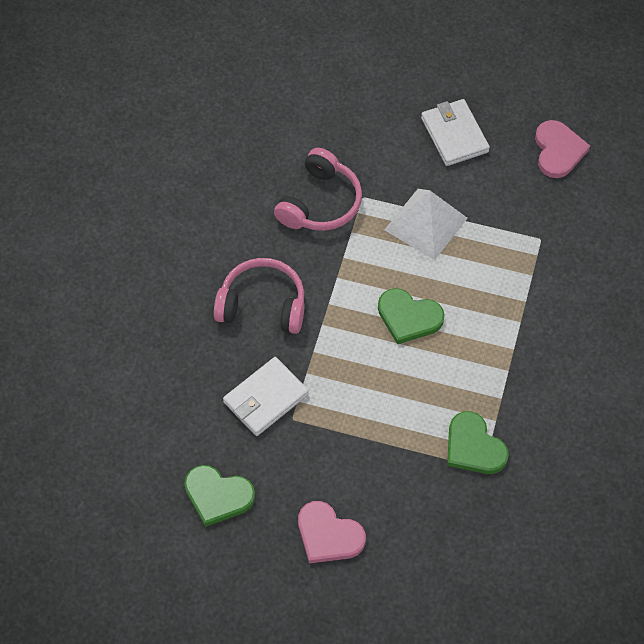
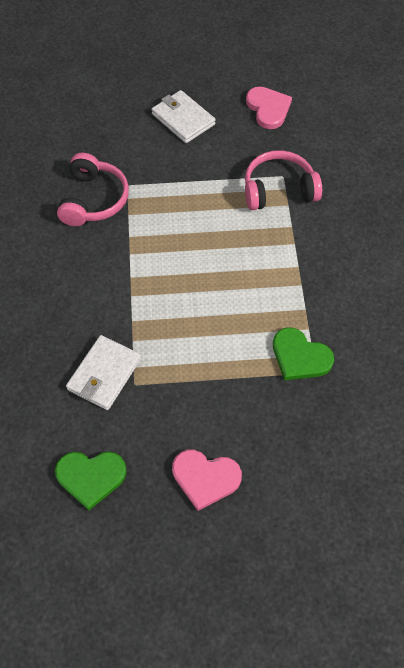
camera: 20 degrees left, 0 degrees up
pink headphones [214,258,305,334] -> pink headphones moved to [245,150,322,210]
green heart [378,288,445,344] -> none
white pyramid [385,189,468,260] -> none

